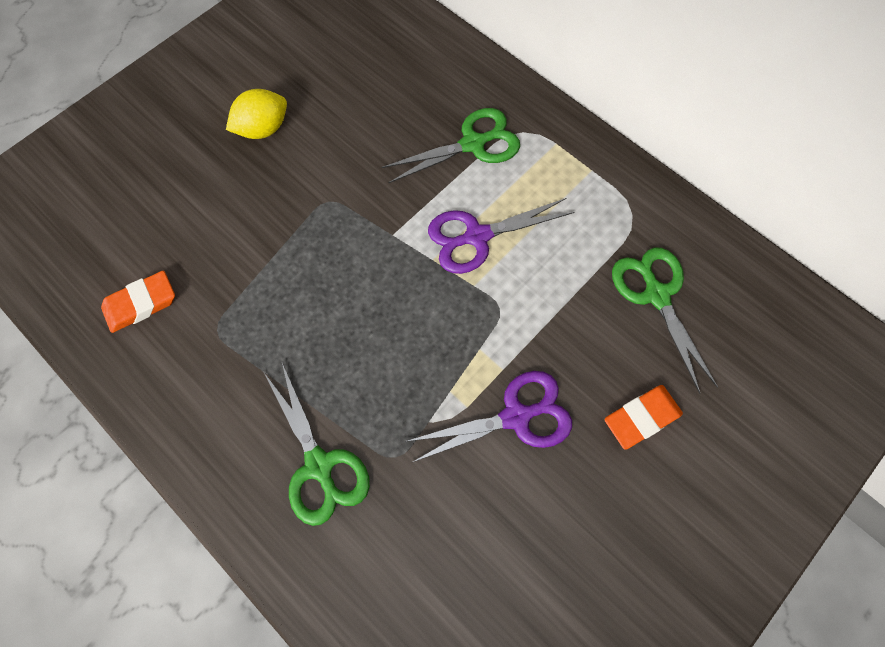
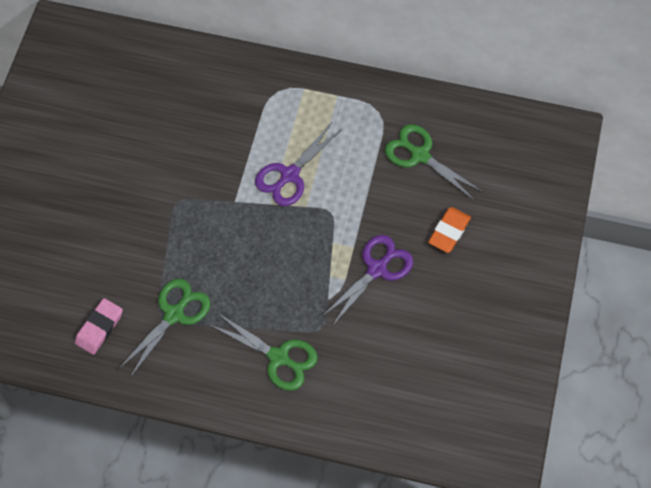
camera: 30 degrees left, 5 degrees down
orange eraser [101,271,175,333] -> pink eraser [75,298,123,355]
yellow lemon [226,89,287,139] -> none
green scissors [381,108,520,183] -> green scissors moved to [119,279,210,378]

